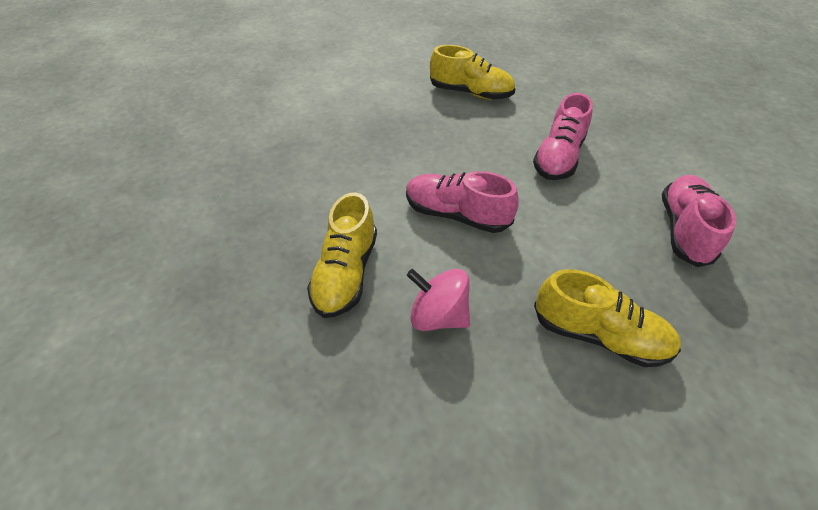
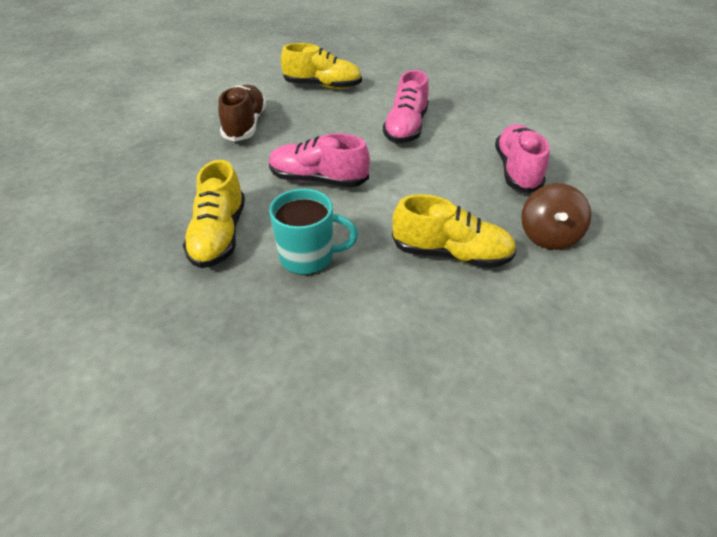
camera: 10 degrees left, 5 degrees down
pink spinning top [407,269,470,331] -> turquoise mug [269,189,358,275]
none -> brown shoe [218,84,267,142]
none -> brown spinning top [521,183,591,250]

